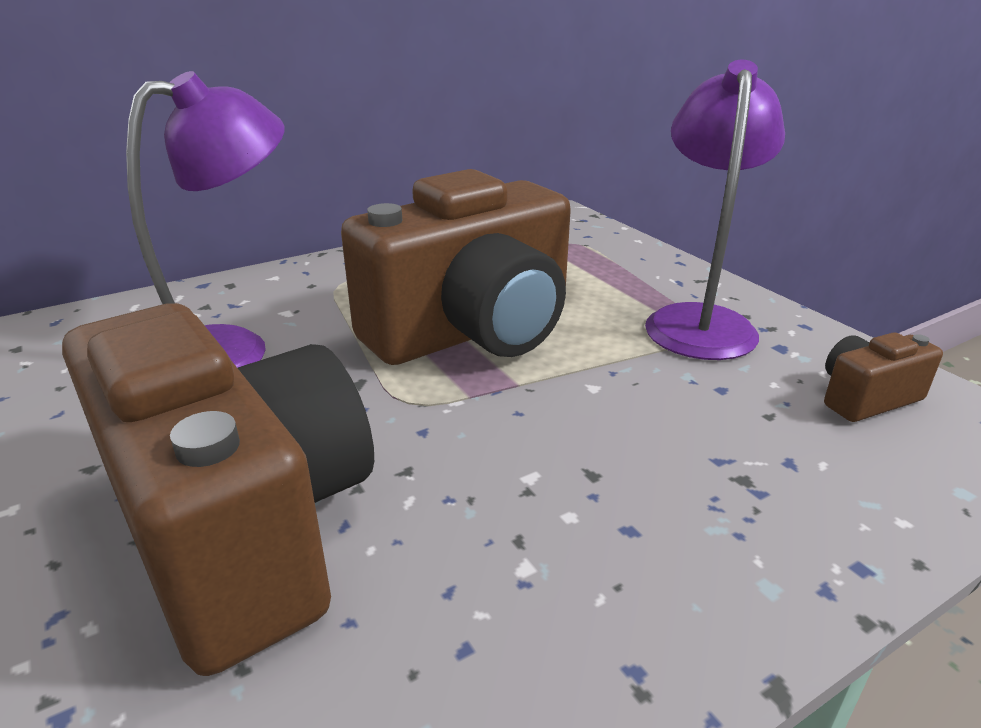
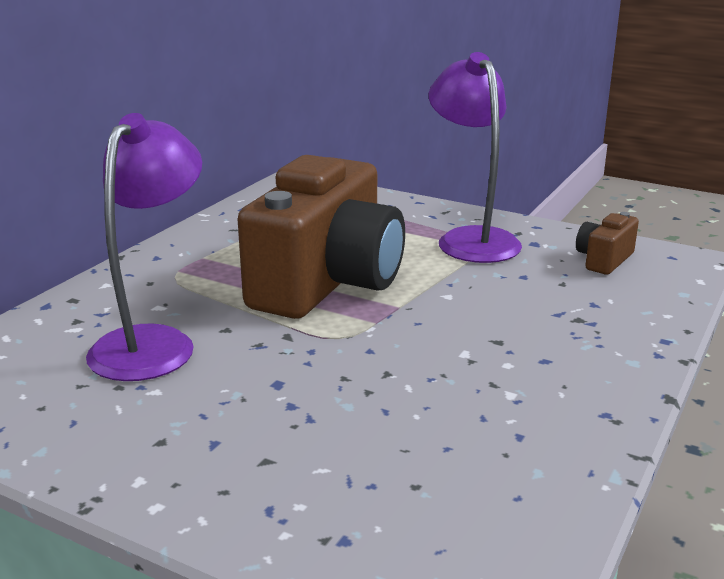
camera: 30 degrees left, 5 degrees down
brown camera [62,303,374,676] -> none

